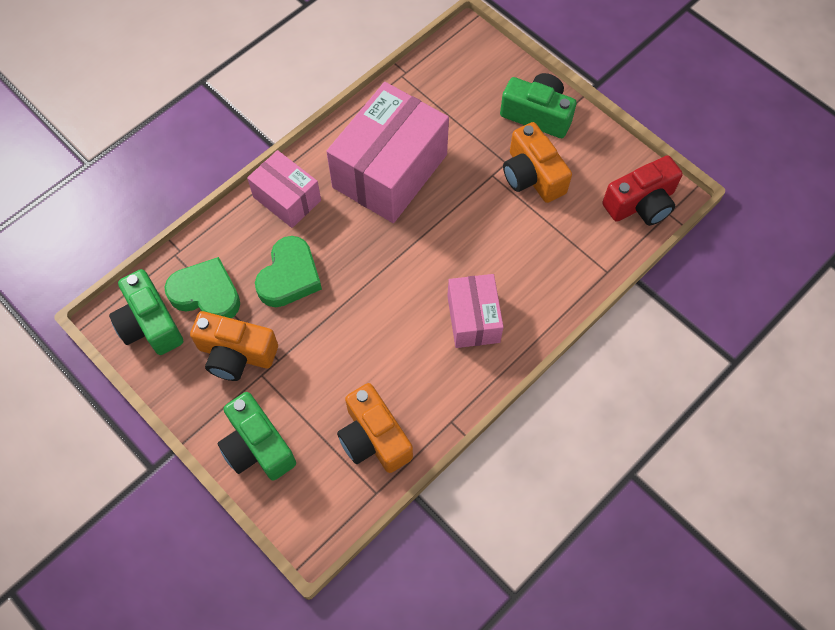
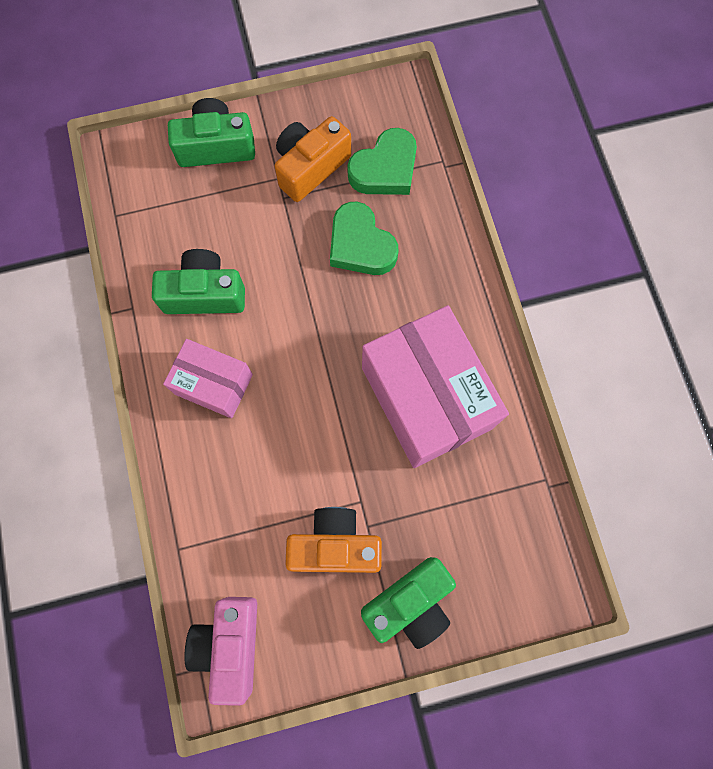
camera: 120 degrees right, 10 degrees up
green camera [109,269,183,355] -> green camera moved to [152,249,245,314]
pink box [247,150,321,228] -> none
orange camera [337,383,413,473] -> none
red camera [602,155,683,226] -> pink camera [184,597,257,706]

